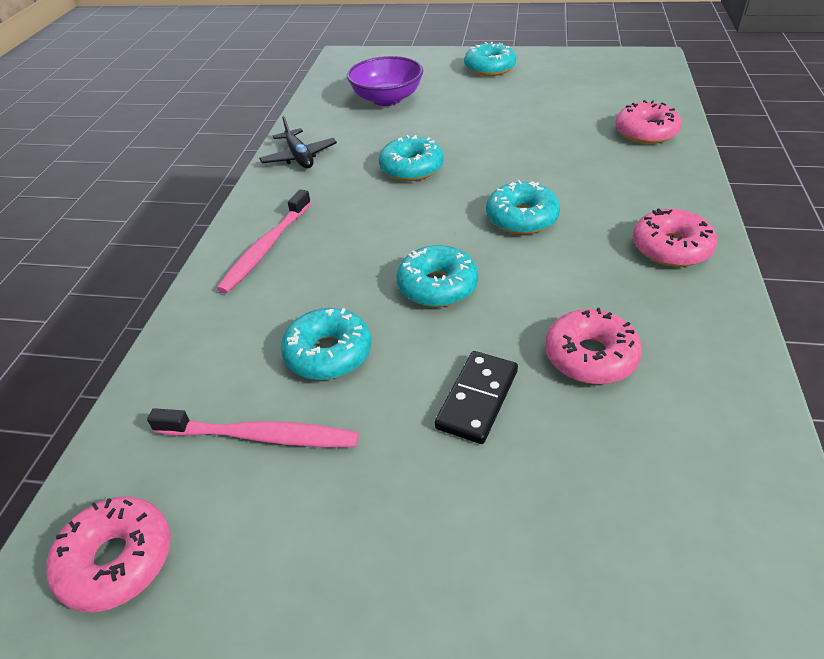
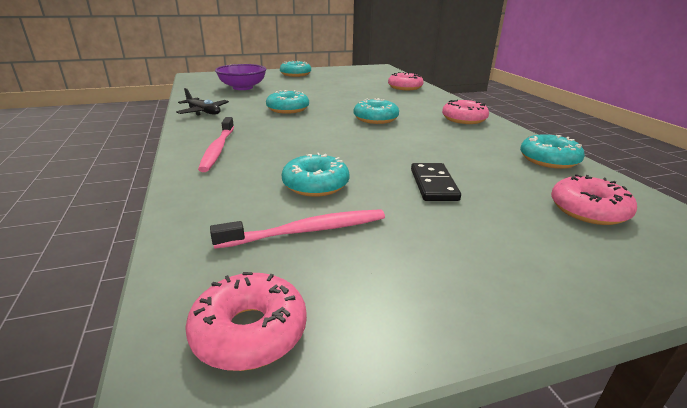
camera: 30 degrees left, 15 degrees down
turquoise donut [396,245,478,307] -> turquoise donut moved to [520,134,585,169]
pink donut [545,308,642,384] -> pink donut moved to [551,174,637,225]

